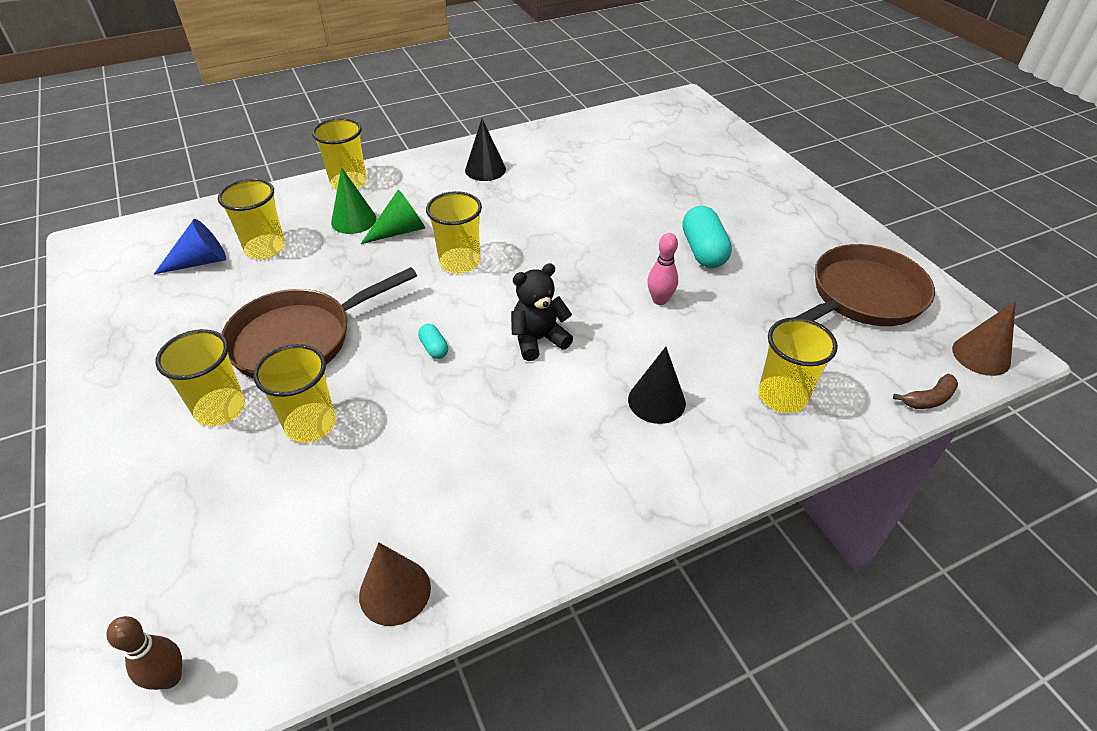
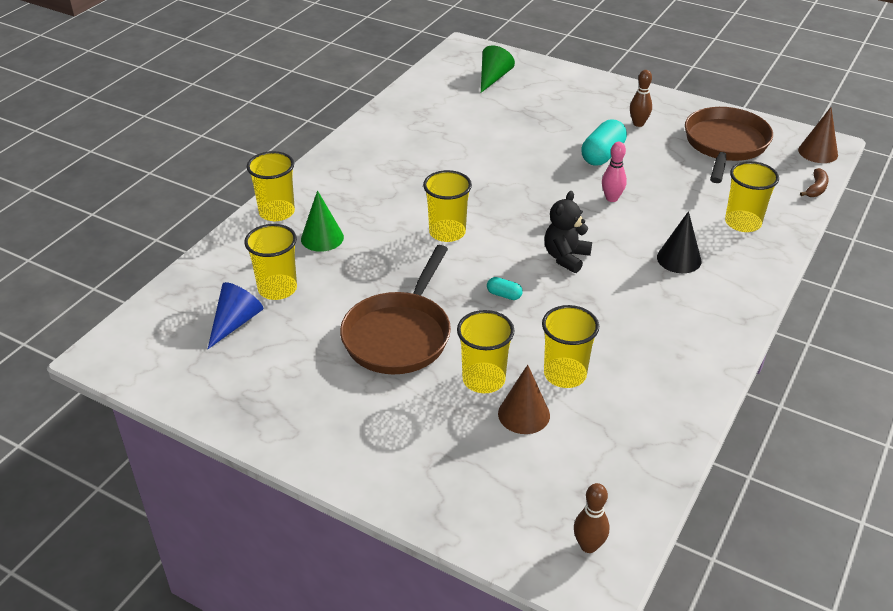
camera: 35 degrees left, 5 degrees down
yellow cup [156,329,245,426] -> yellow cup moved to [542,305,599,388]
brown cone [359,543,431,626] -> brown cone moved to [498,365,550,434]
green cone [361,189,425,244] -> green cone moved to [481,45,515,93]
black cone [465,119,506,181] -> none
turquoise capsule [682,206,732,268] -> turquoise capsule turned 75 degrees clockwise [582,119,627,166]
none -> brown bowling pin [630,70,652,127]

